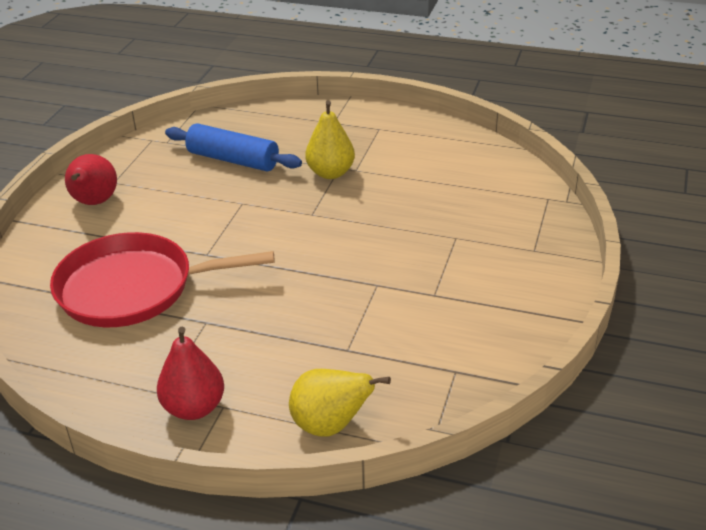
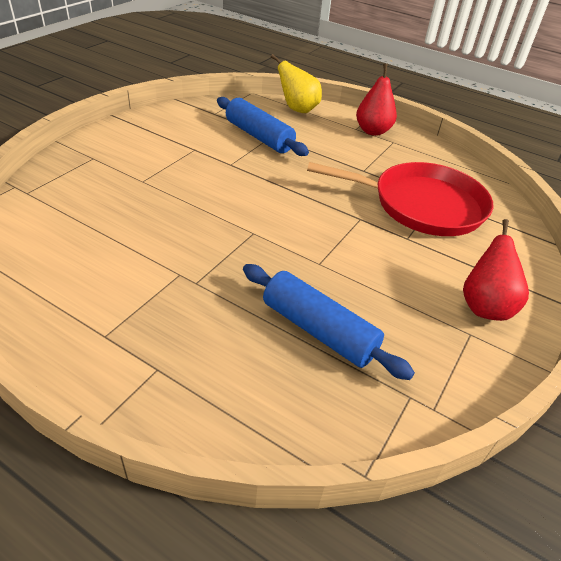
camera: 170 degrees left, 5 degrees up
yellow pear [305,100,355,179] -> none
none -> blue rolling pin [217,97,309,156]

